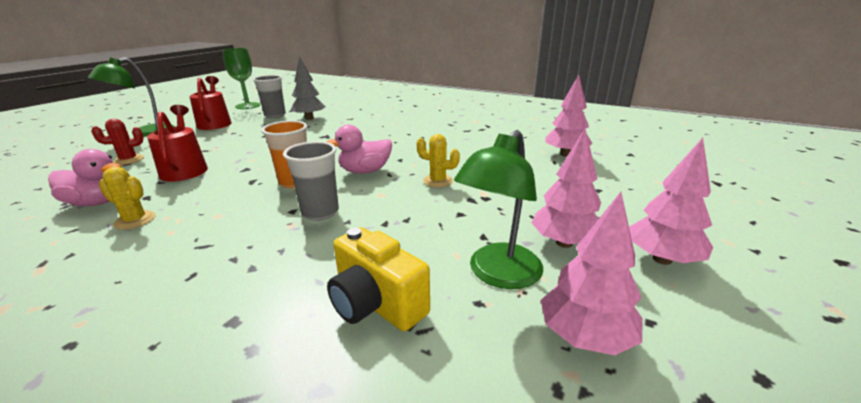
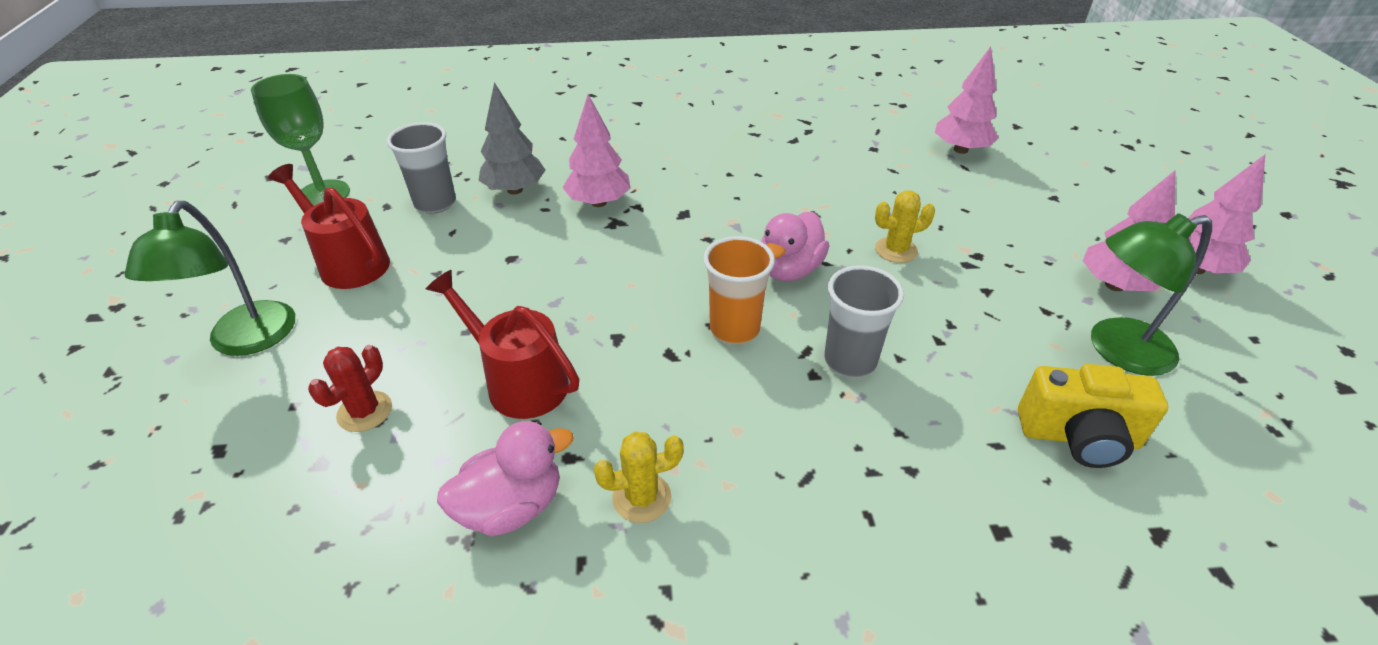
camera: 35 degrees left, 15 degrees up
green lamp [454,130,543,289] -> green lamp turned 75 degrees clockwise [1091,213,1212,376]
pink tree [541,192,642,355] -> pink tree moved to [562,94,631,207]

